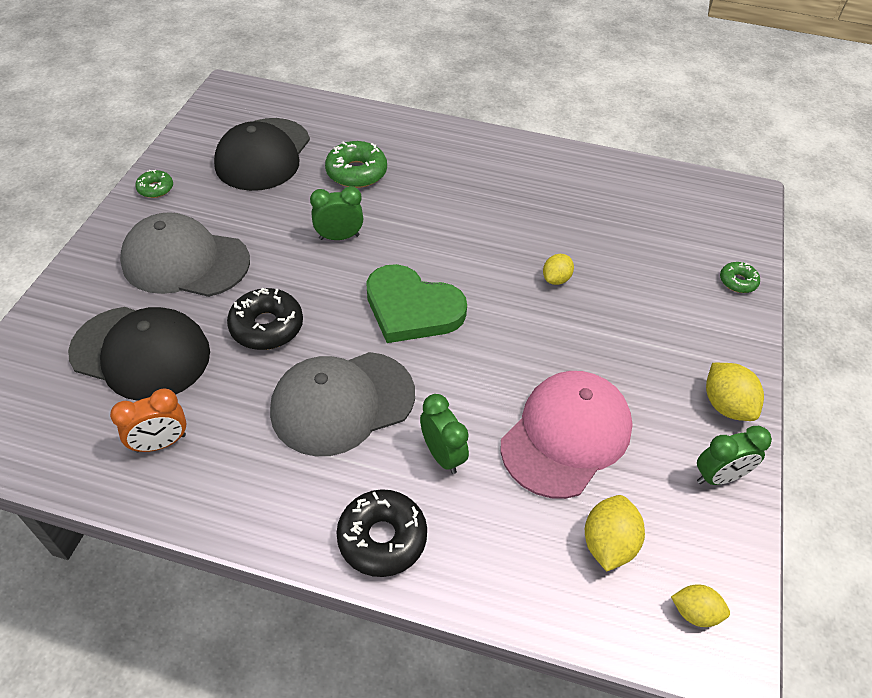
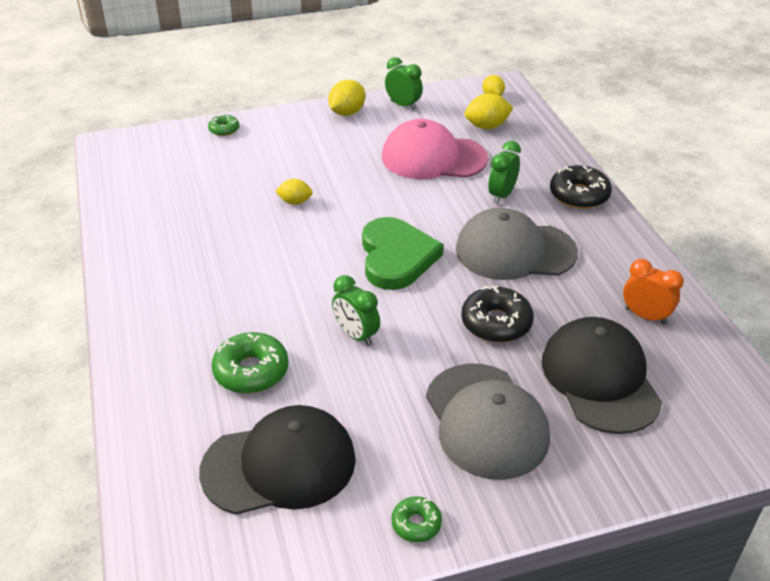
camera: 120 degrees left, 10 degrees down
grey cap [270,352,415,456] -> grey cap turned 150 degrees clockwise [456,208,578,280]

